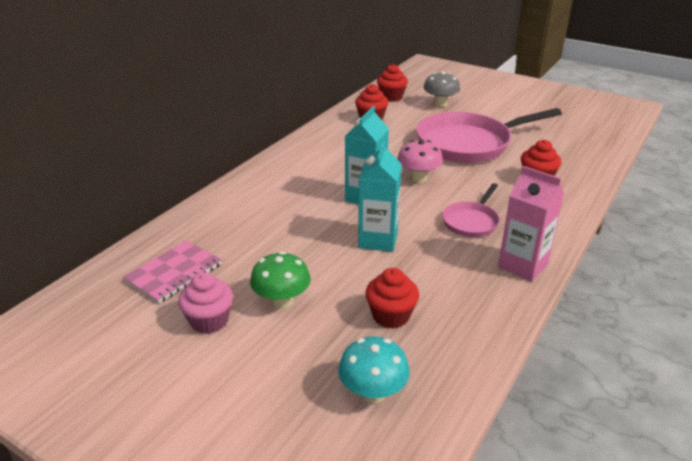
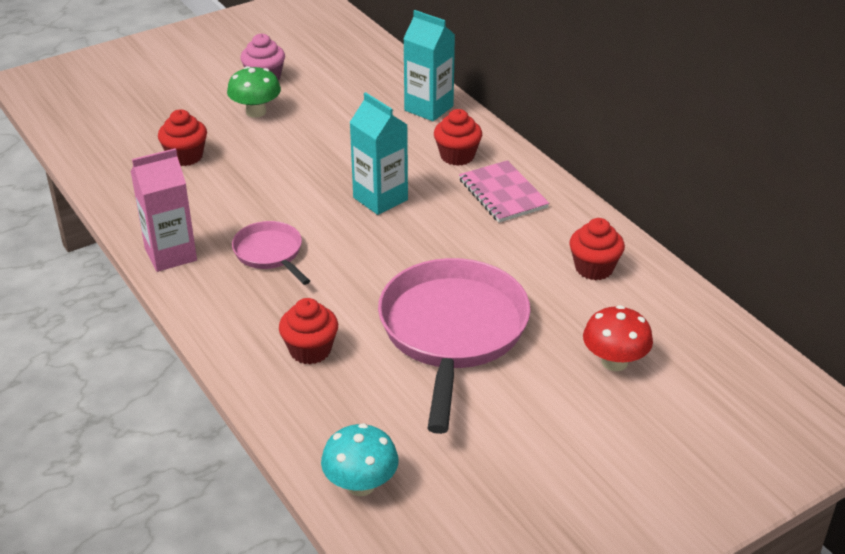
camera: 115 degrees right, 5 degrees up
pink notebook [123,240,222,304] -> pink notebook moved to [459,160,549,222]
turquoise mushroom [338,337,410,404] -> turquoise mushroom moved to [321,423,399,496]
turquoise carton [358,141,402,252] -> turquoise carton moved to [403,10,455,121]
red cupcake [377,64,408,102] -> red cupcake moved to [434,109,482,166]
pink mushroom [397,140,443,183] -> none
grey mushroom [423,71,460,107] -> red mushroom [583,305,653,371]

